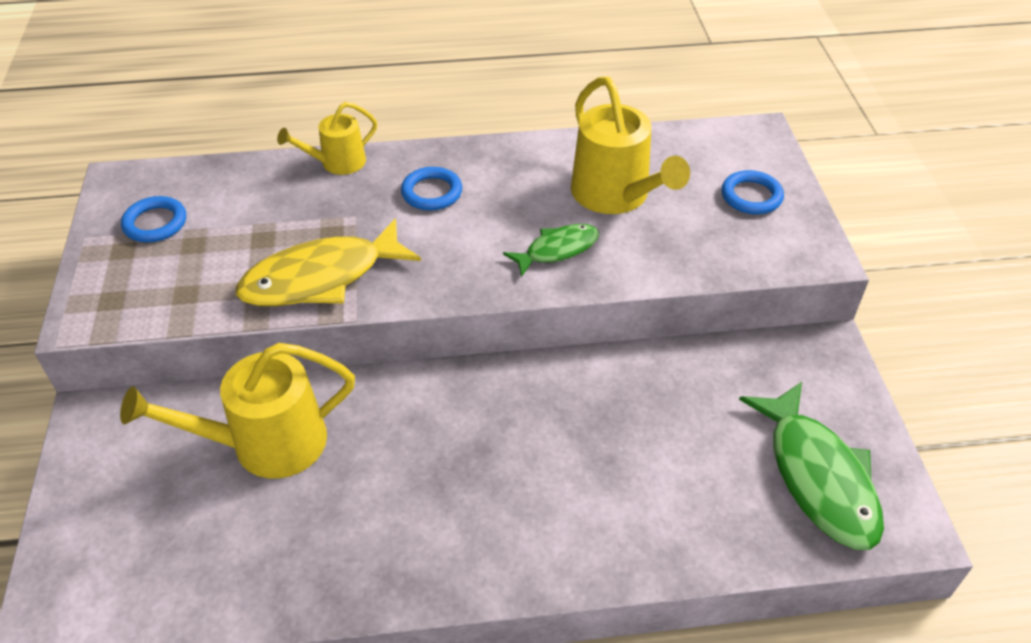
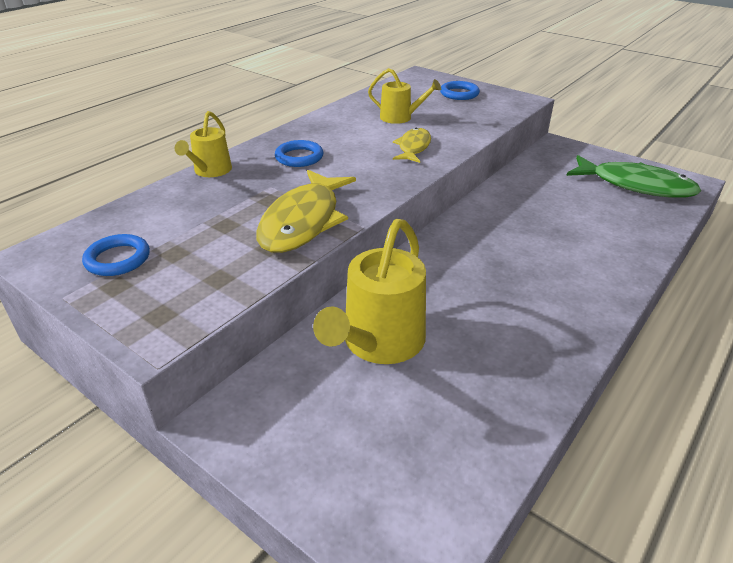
camera: 45 degrees left, 10 degrees down
green fish [503,224,599,277] -> yellow fish [393,128,431,163]
yellow watering can [571,77,690,214] -> yellow watering can [368,68,441,124], size x0.58

